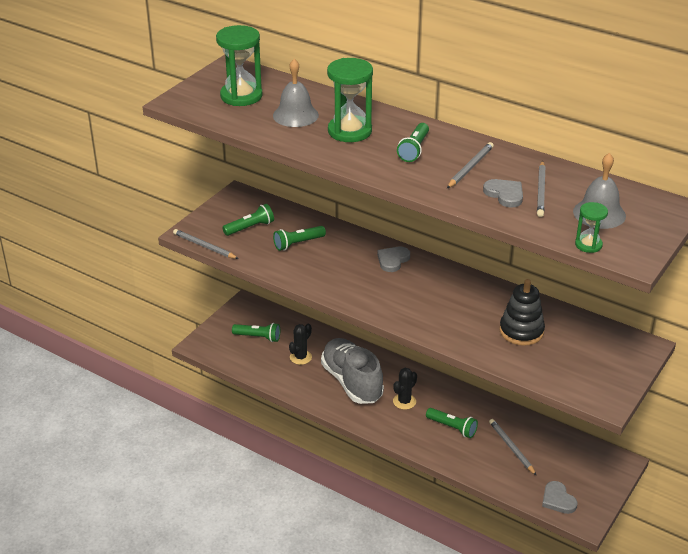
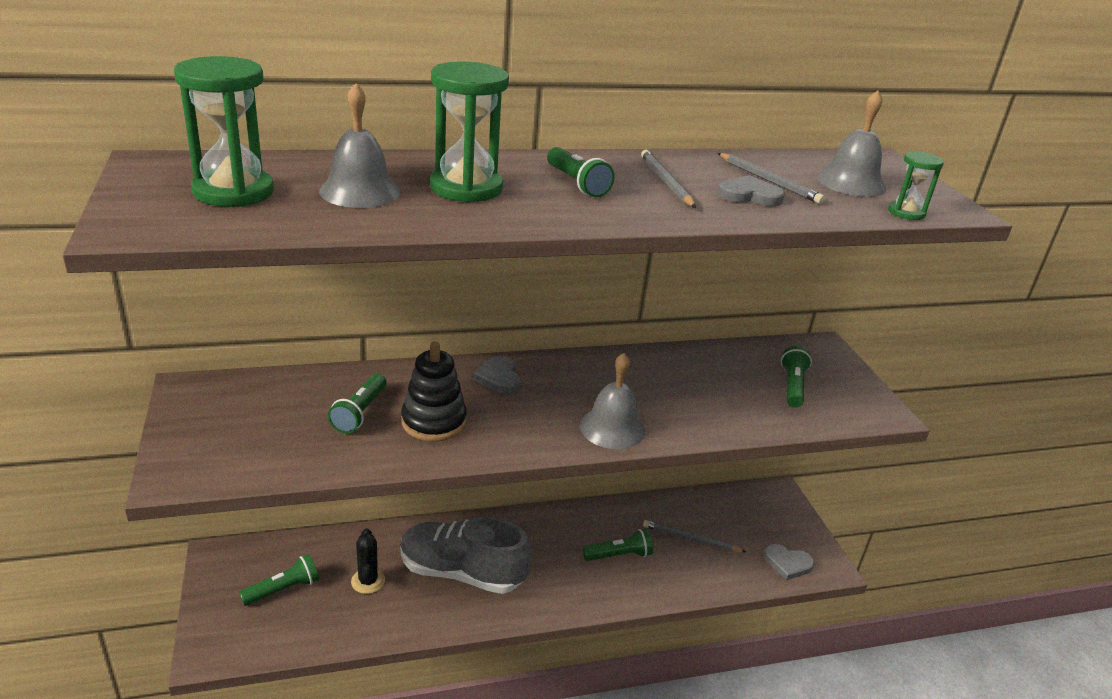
camera: 50 degrees left, 5 degrees down
grey pencil [173,229,239,259] -> none
green flashlight [222,204,274,236] -> green flashlight moved to [781,346,812,408]
black cactus [393,368,417,410] -> none
black stacking toy [500,279,545,346] -> black stacking toy moved to [401,341,467,442]
none -> grey bell [580,353,645,449]

